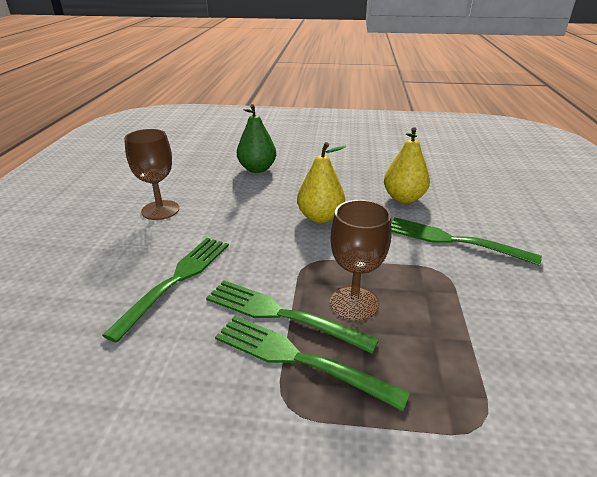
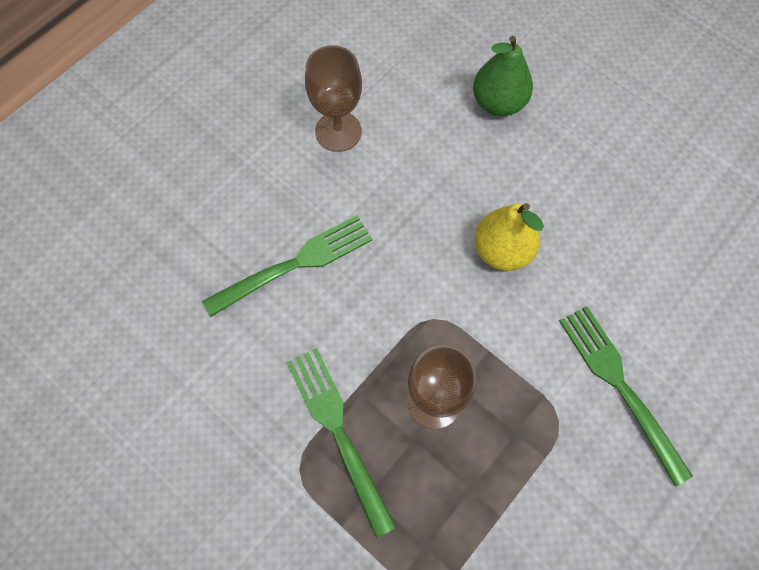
camera: 35 degrees right, 35 degrees up
green fork [206,280,379,354] -> none
yellow pear [384,127,430,203] -> none

